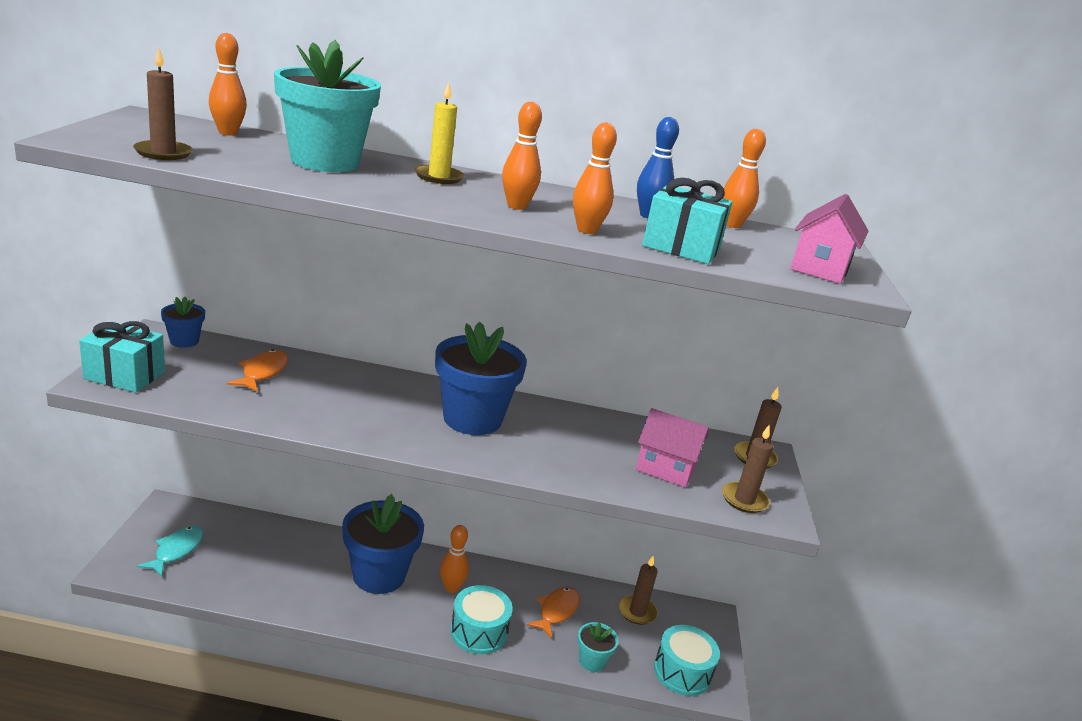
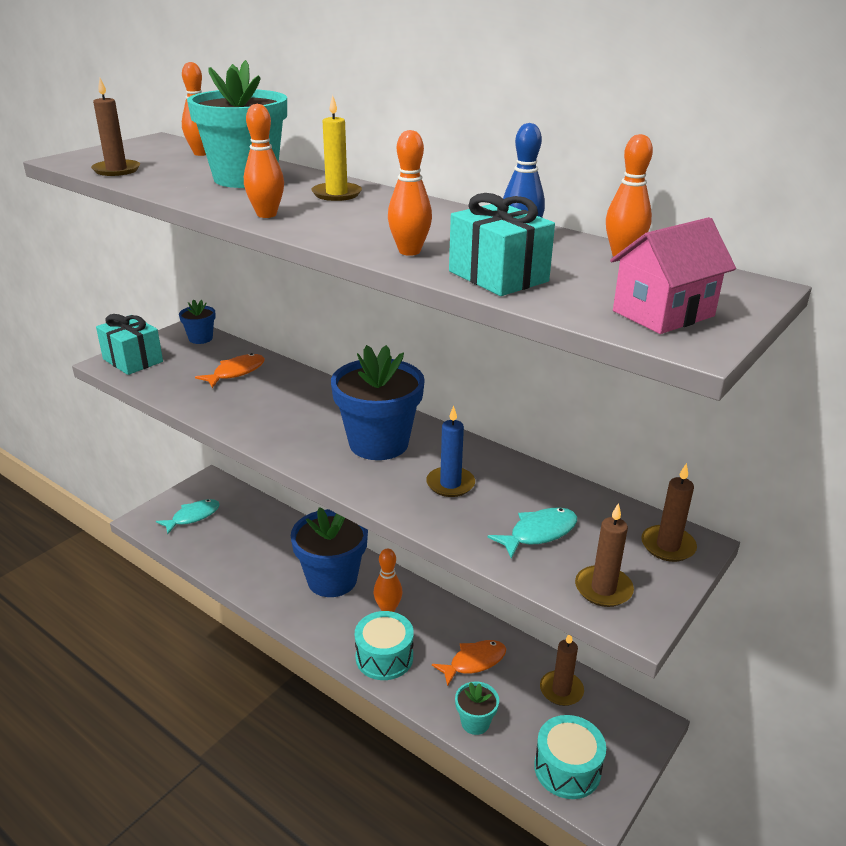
camera: 35 degrees right, 5 degrees up
orange bowling pin [502,102,542,210] -> orange bowling pin moved to [244,104,284,218]
pink house [636,408,709,488] -> turquoise fish [487,508,577,559]
none -> blue candle [426,406,475,497]

